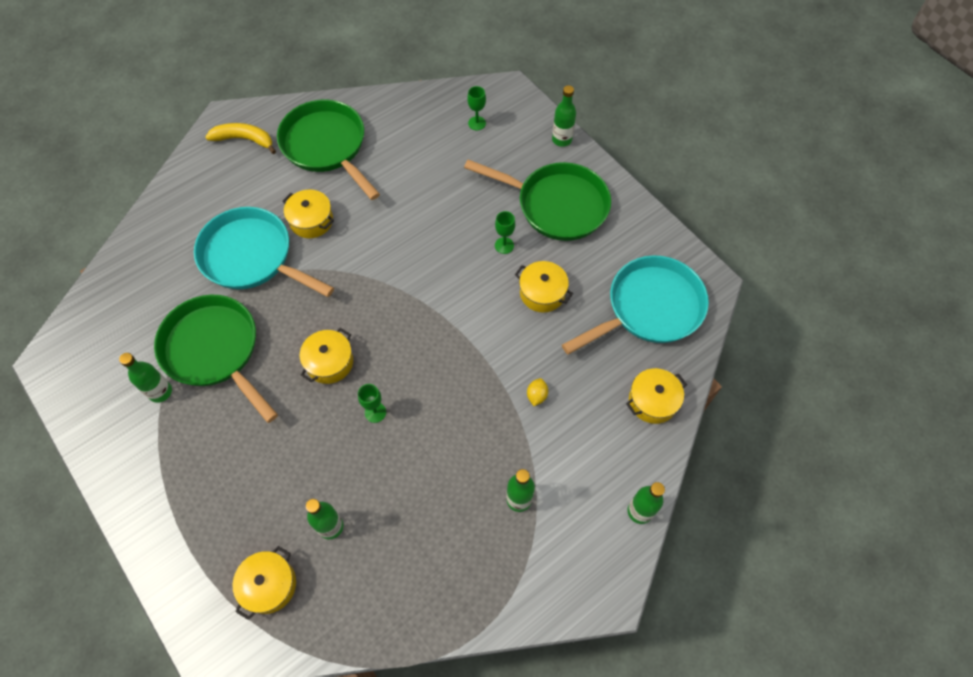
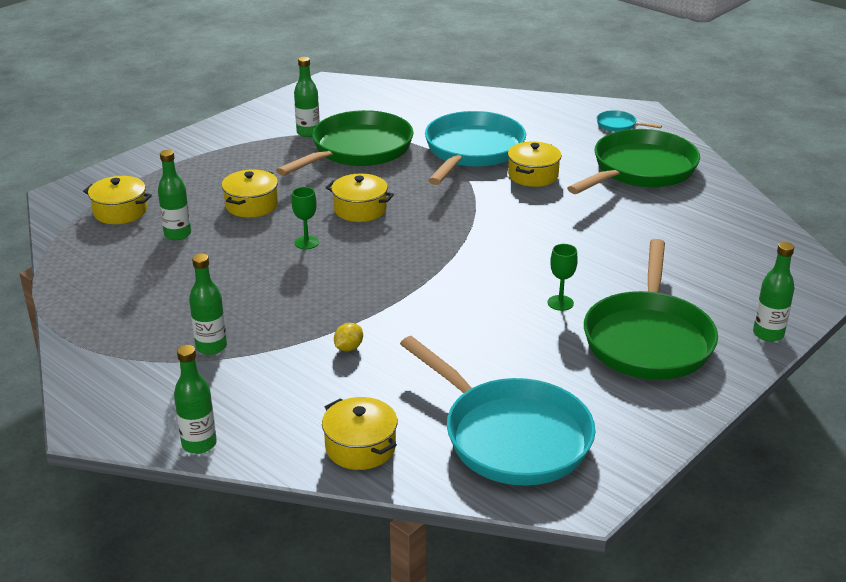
camera: 80 degrees right, 30 degrees down
yellow banana [205,123,276,154] -> turquoise pan [597,110,662,132]
green goblet [467,86,486,130] -> none
yellow pot [515,261,573,313] -> yellow pot moved to [222,169,278,218]
yellow lemon [527,378,548,406] -> yellow lemon turned 60 degrees counterclockwise [334,323,363,351]

